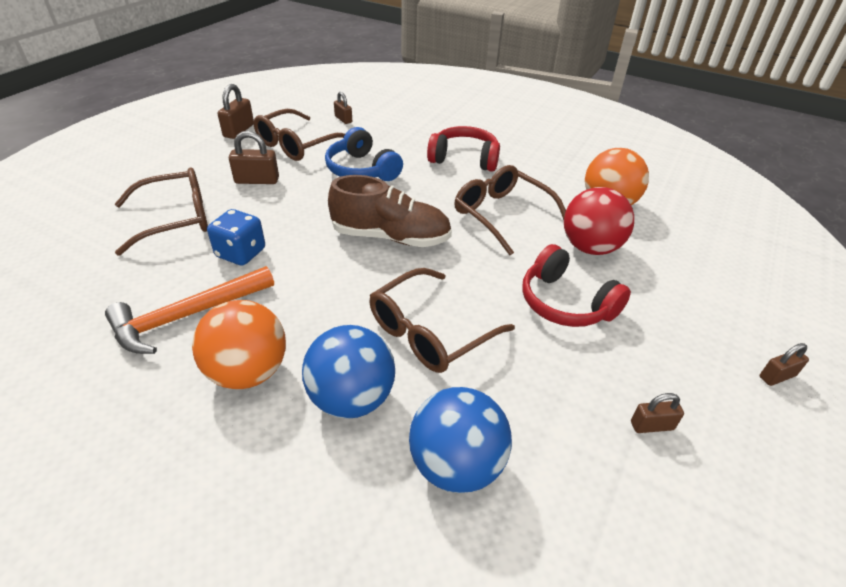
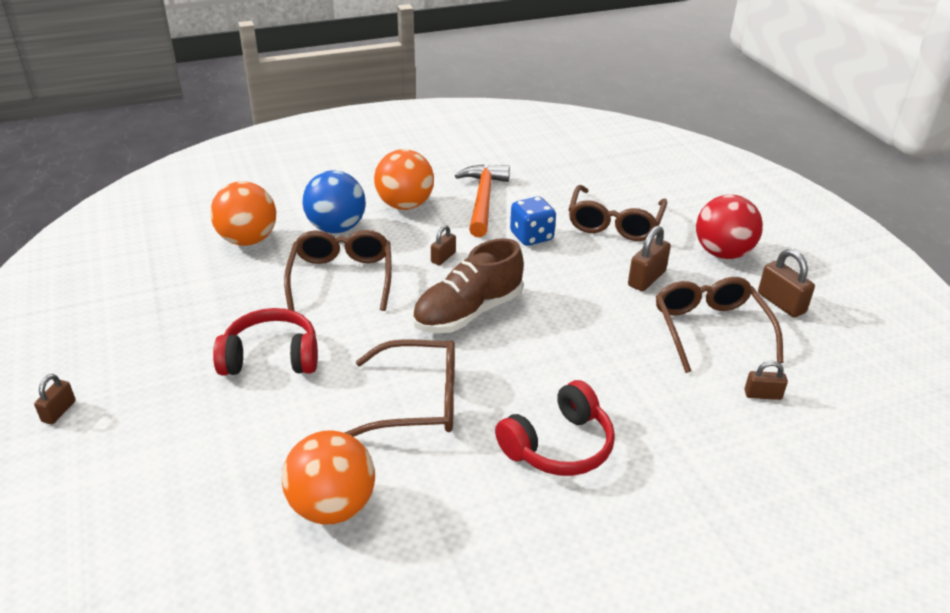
camera: 130 degrees right, 5 degrees down
blue headphones [325,127,403,181] -> none
blue ball [409,387,512,493] -> orange ball [210,181,276,246]
red ball [564,187,634,255] -> red ball moved to [696,195,763,259]
brown padlock [631,393,684,433] -> brown padlock moved to [431,225,456,265]

